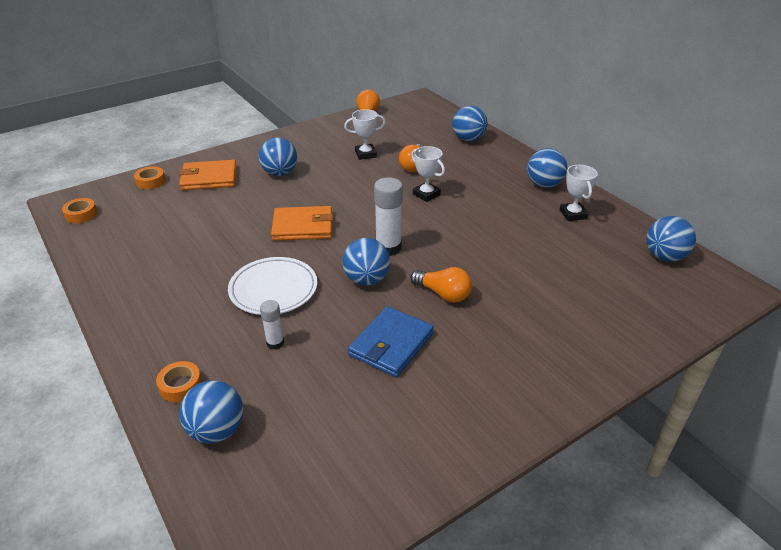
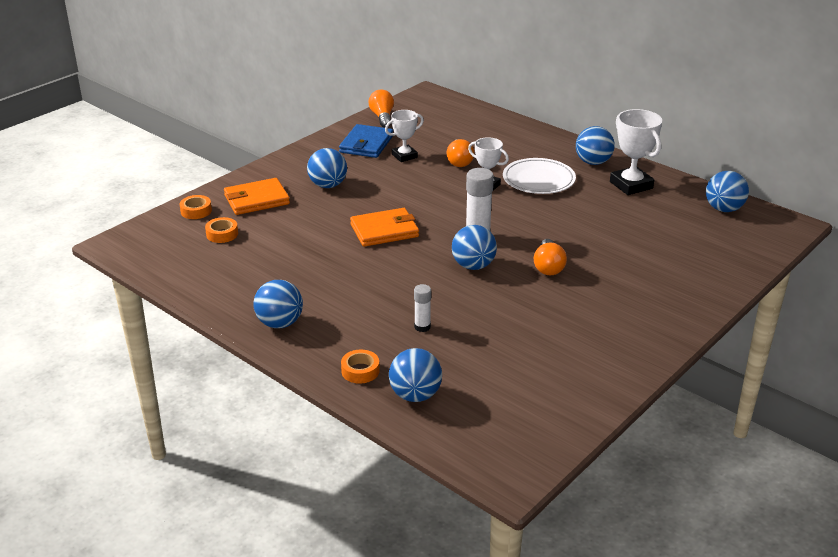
camera: 15 degrees left, 5 degrees down
orange tape [62,198,98,223] -> orange tape moved to [205,217,238,243]
white plate [228,257,318,315] -> white plate moved to [503,158,576,194]
blue wallet [348,306,434,377] -> blue wallet moved to [339,124,393,158]
orange light bulb [410,267,472,303] -> orange light bulb turned 75 degrees clockwise [534,239,567,275]
blue ball [452,106,488,141] -> blue ball moved to [253,280,303,328]
white trophy [560,165,598,221] -> white trophy [610,109,662,195], size x1.55

